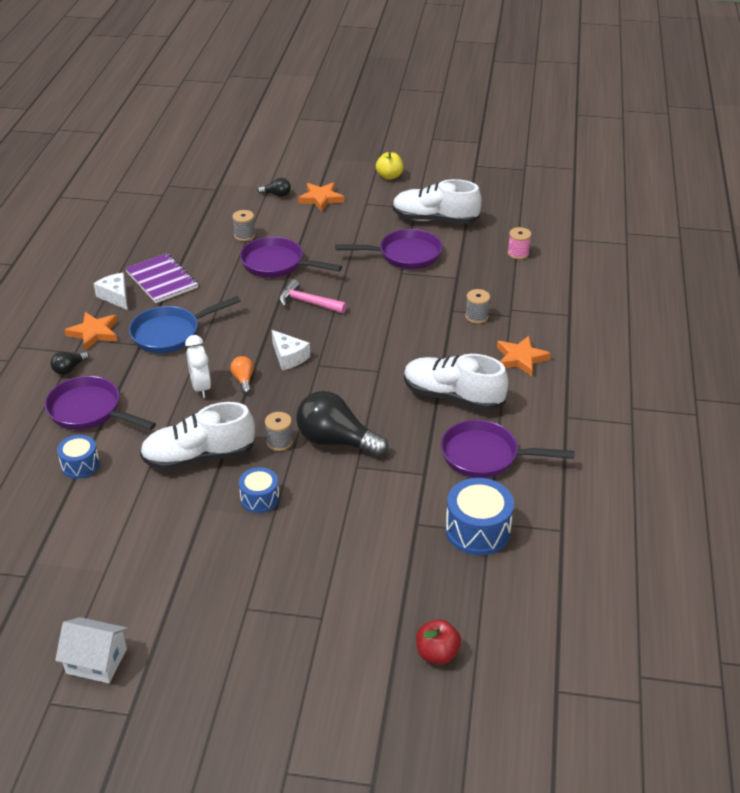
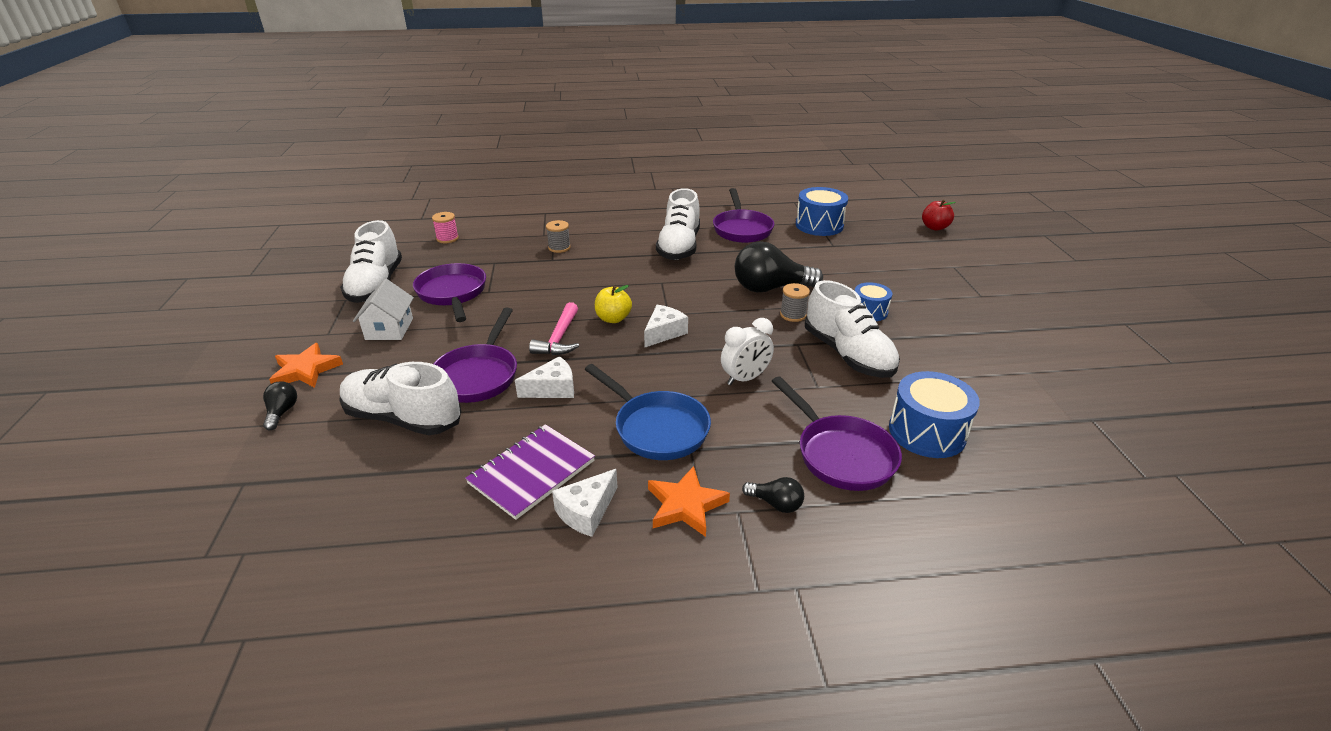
camera: 105 degrees left, 5 degrees down
purple pan [45,376,156,430] -> purple pan turned 45 degrees counterclockwise [772,376,902,491]
white house [55,617,128,683] -> white house moved to [353,279,414,340]
blue drum [57,435,100,479] -> blue drum [889,371,980,458], size x1.63
orange light bulb [230,356,254,394] -> none
grey spool [232,210,255,241] -> white shoe [339,362,461,435]
black light bulb [296,391,388,457] -> black light bulb turned 75 degrees clockwise [735,241,823,292]
yellow apple [376,152,403,180] -> yellow apple moved to [595,285,632,323]
orange star [497,336,551,377] -> none
none -> white cheese [515,356,574,398]

